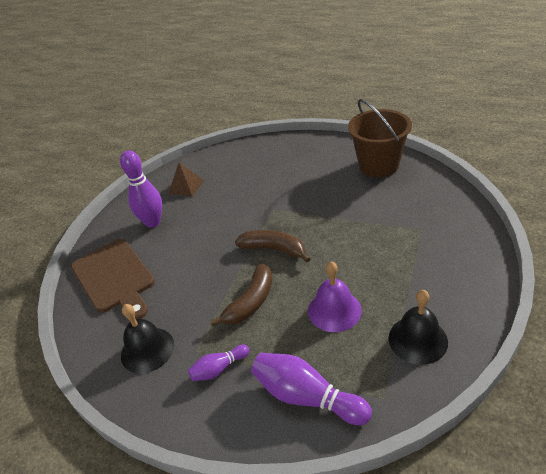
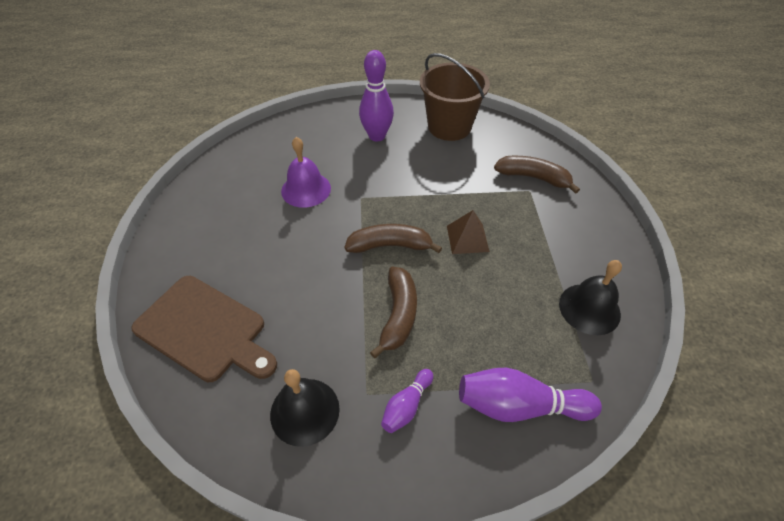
camera: 30 degrees left, 10 degrees up
purple bowling pin [120,150,162,228] -> purple bowling pin moved to [359,50,394,141]
brown pyramid [168,162,204,197] -> brown pyramid moved to [447,210,490,254]
purple bell [308,261,362,332] -> purple bell moved to [281,137,331,208]
none -> brown banana [494,156,580,194]

